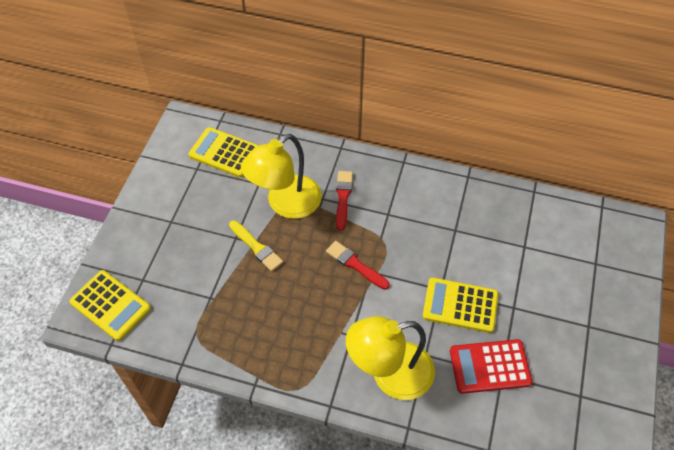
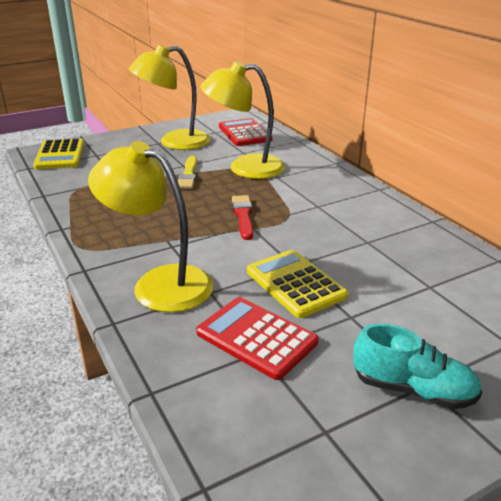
camera: 45 degrees right, 25 degrees down
yellow calculator [188,127,259,178] -> red calculator [219,118,272,146]
red brush [336,171,353,230] -> none
none -> yellow lamp [129,44,211,150]
none -> turquoise shoe [353,324,482,409]

